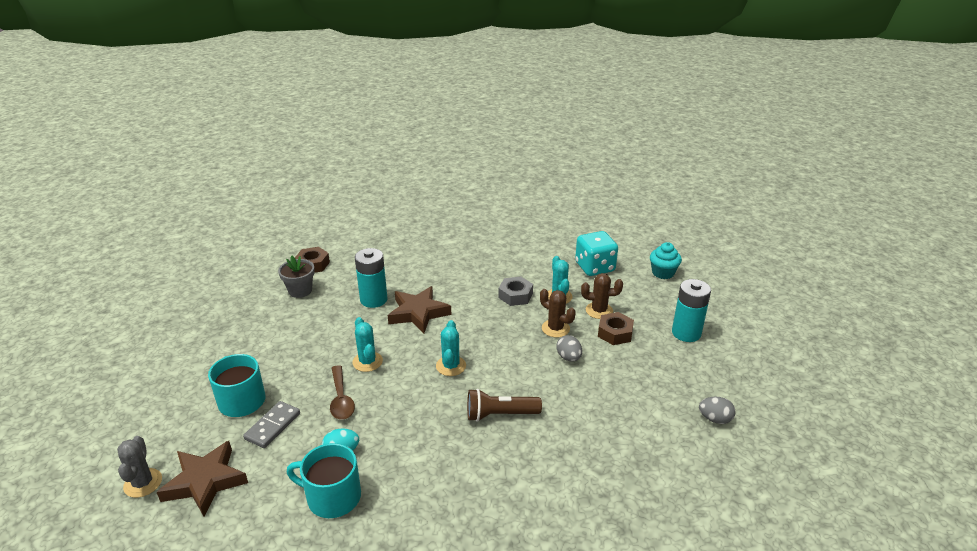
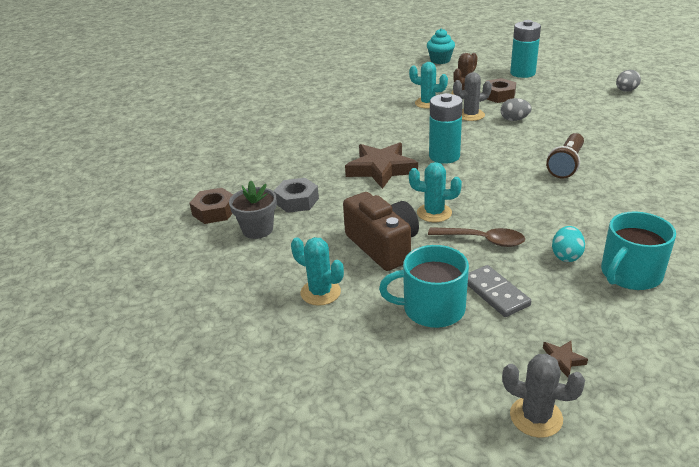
camera: 55 degrees left, 0 degrees up
brown star [156,441,248,516] -> brown star [543,341,588,377], size x0.42
turquoise battery [355,248,388,308] -> turquoise battery moved to [429,93,463,164]
turquoise cactus [436,320,466,376] -> turquoise cactus moved to [291,237,344,306]
grey nut [498,277,533,306] -> grey nut moved to [273,178,319,213]
brown cactus [540,289,576,338] -> grey cactus [453,72,492,121]
turquoise dice [575,231,618,276] -> none
none -> brown camera [343,192,419,271]

